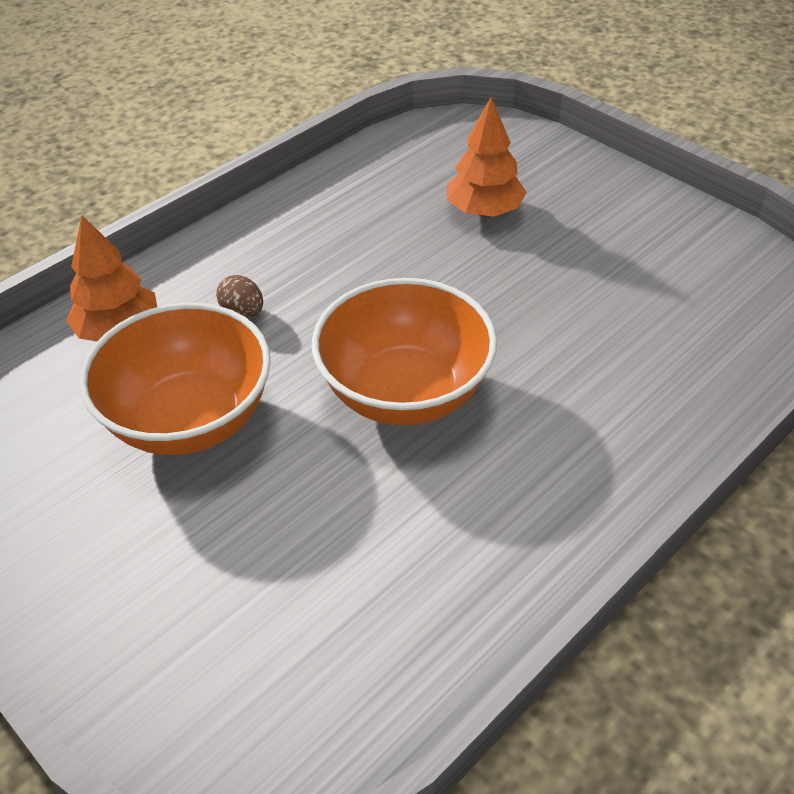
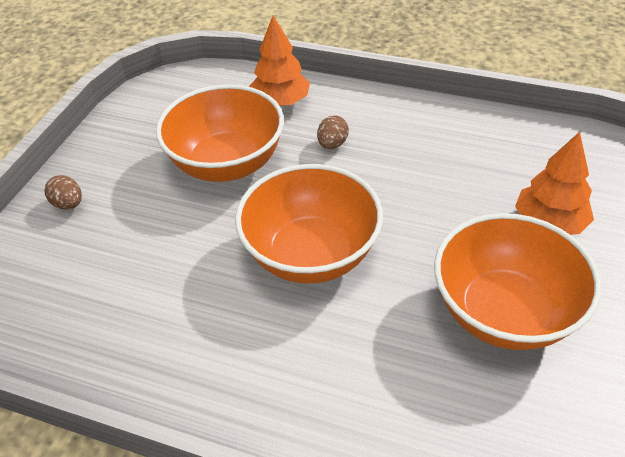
camera: 65 degrees right, 0 degrees up
none -> brown egg [44,175,82,210]
none -> orange bowl [434,213,601,350]

